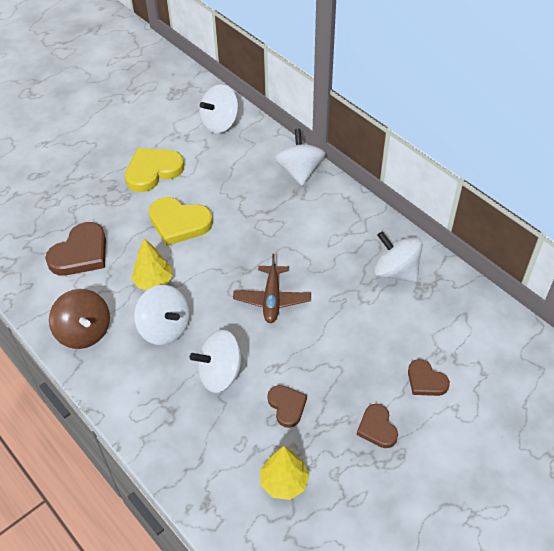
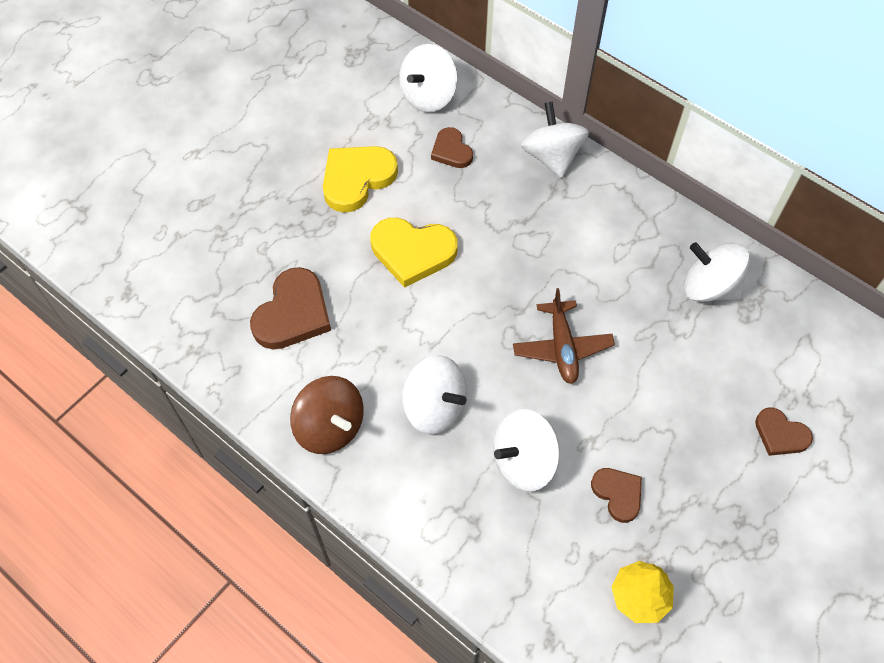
camera: 10 degrees left, 10 degrees up
yellow tree [131,238,173,290] -> none
brown heart [357,404,398,448] -> brown heart moved to [431,127,473,168]

